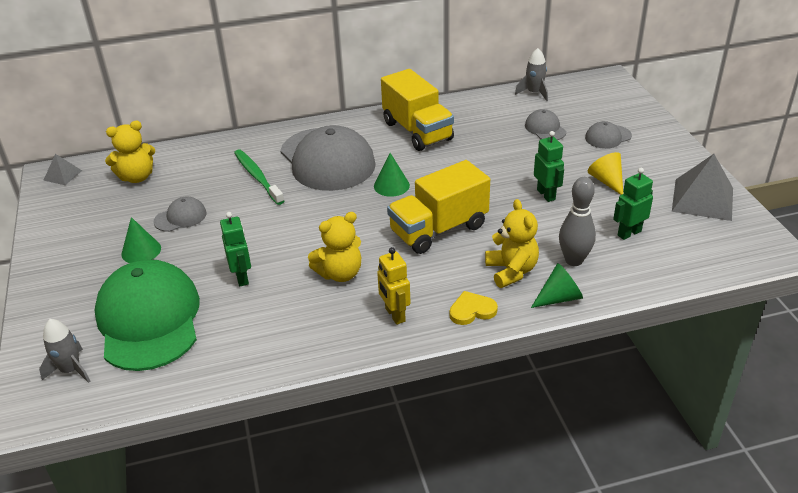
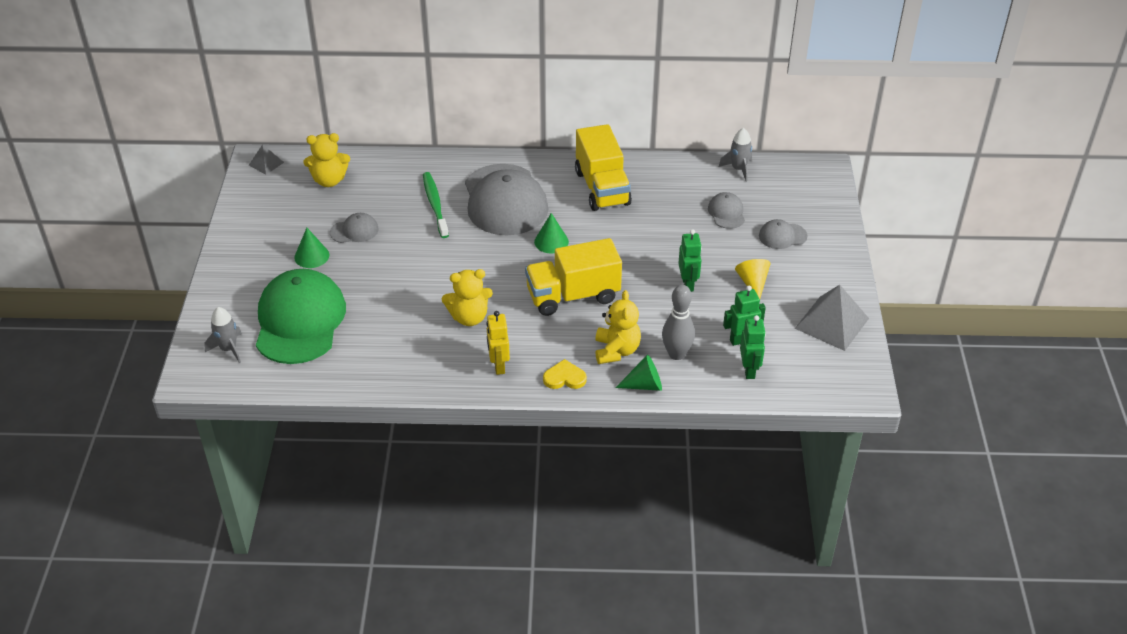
camera: 15 degrees right, 5 degrees up
green robot [220,212,251,286] -> green robot moved to [740,315,766,379]

